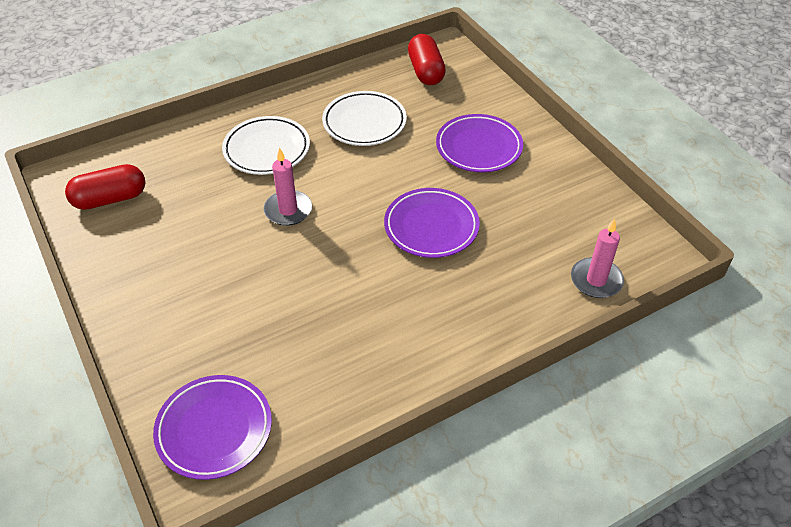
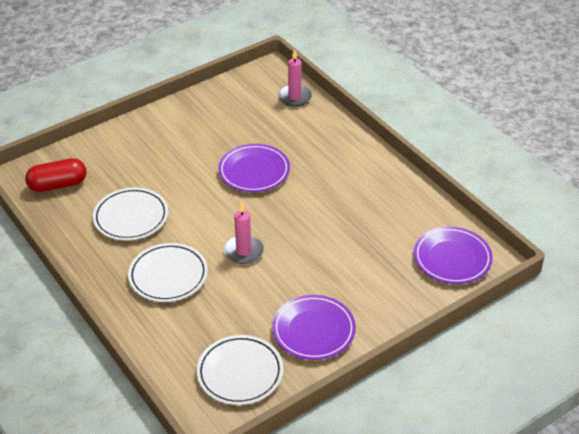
camera: 95 degrees left, 5 degrees down
red capsule [65,164,145,210] -> white plate [197,335,283,405]
purple plate [436,114,523,172] -> purple plate moved to [272,295,356,360]

